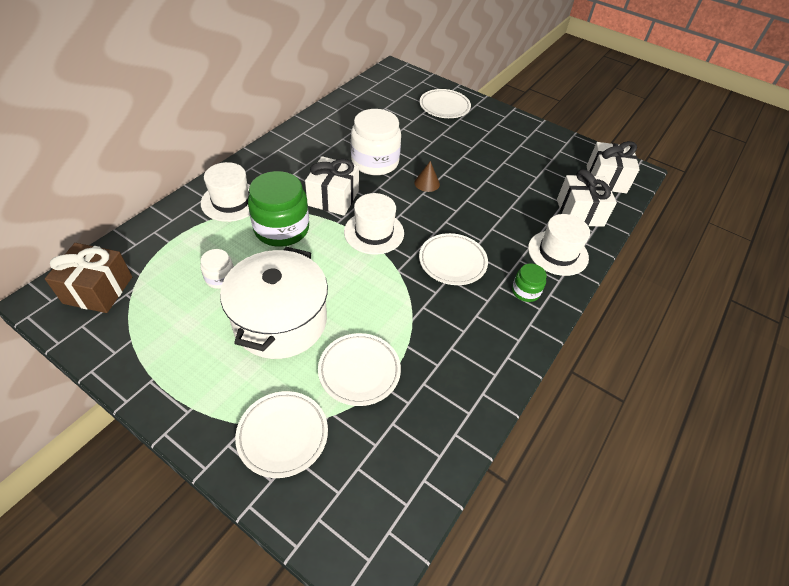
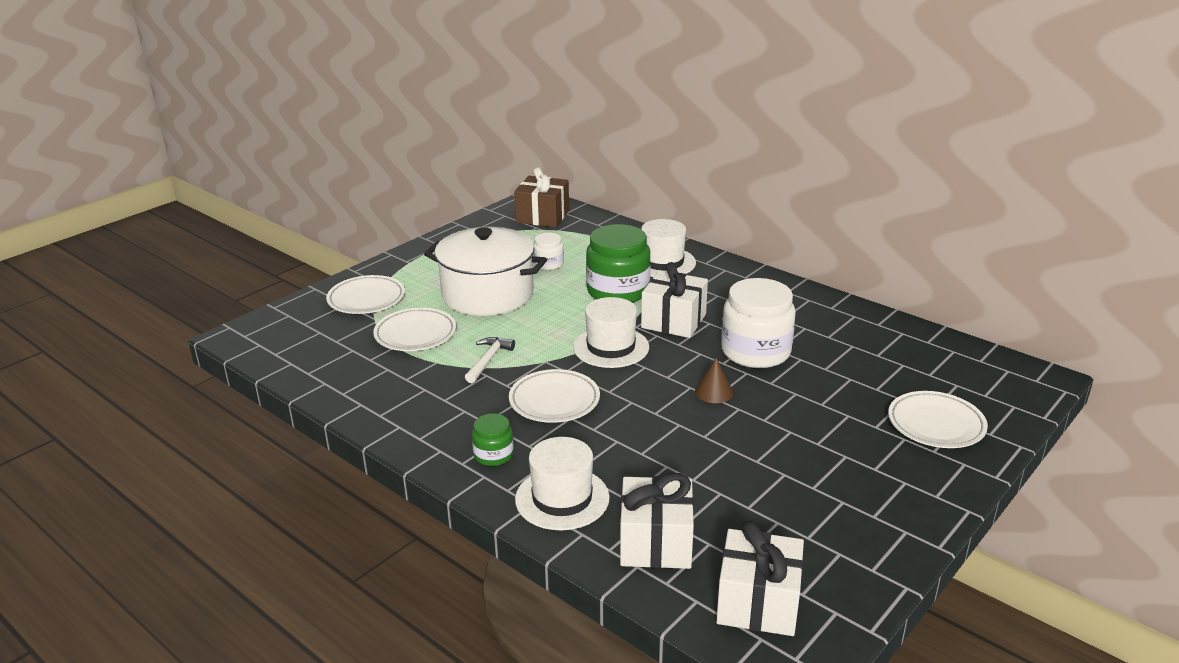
camera: 100 degrees right, 20 degrees down
none -> white hammer [465,337,515,383]

